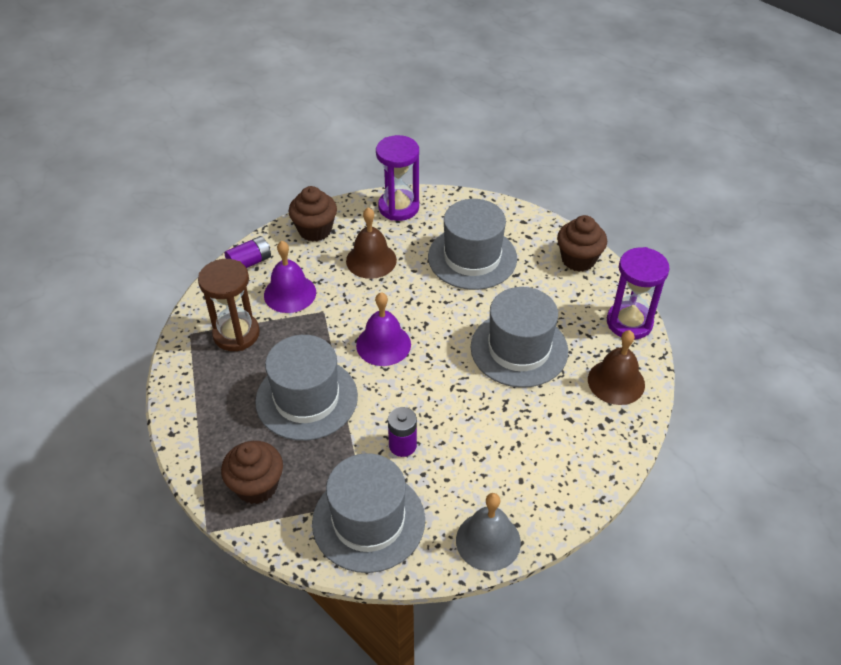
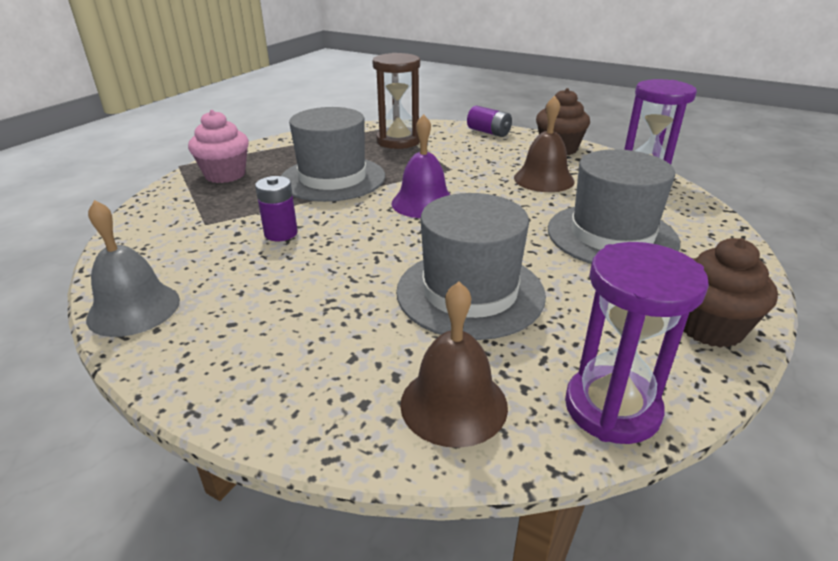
camera: 75 degrees right, 15 degrees down
brown cupcake [221,441,283,504] -> pink cupcake [188,110,249,183]
purple bell [264,241,316,313] -> none
grey hat [312,453,425,573] -> none

